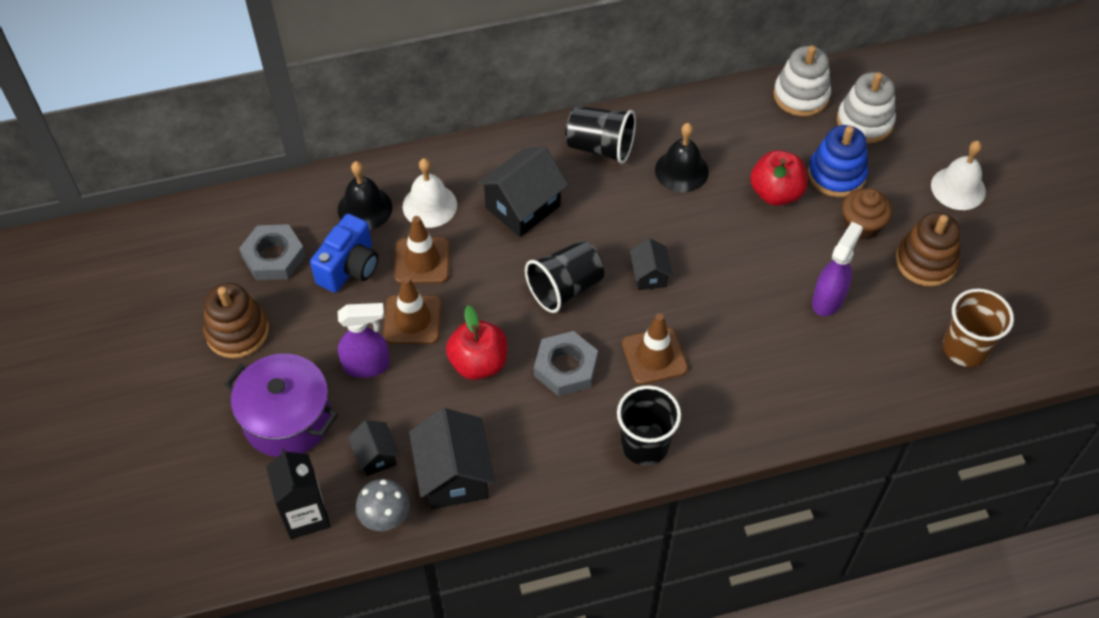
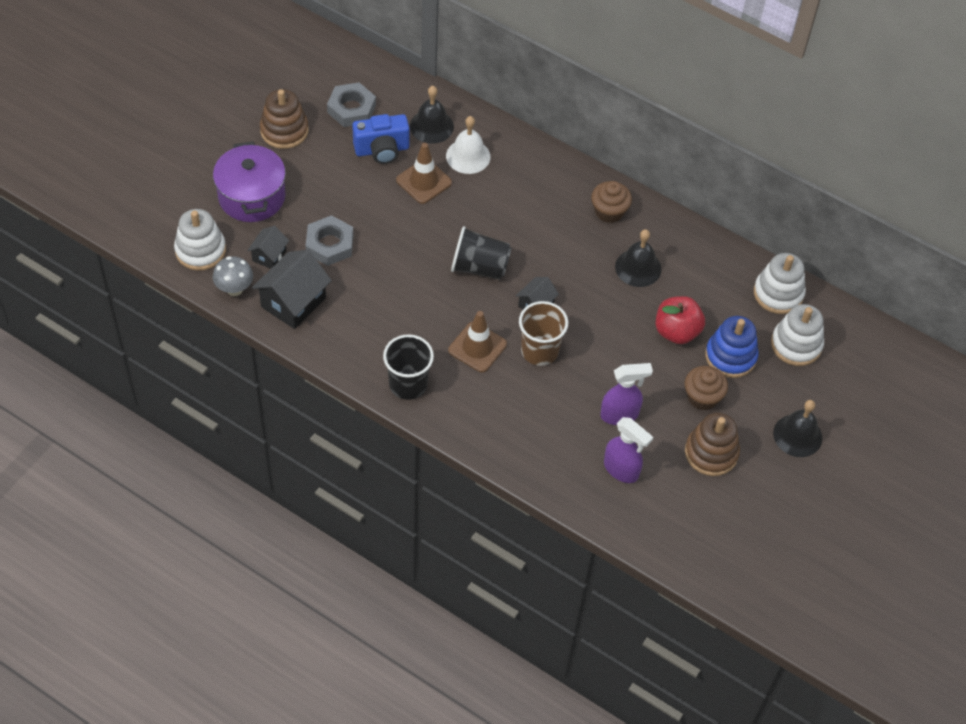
camera: 45 degrees right, 0 degrees up
black carton [266,448,330,539] -> white stacking toy [174,209,226,271]
purple spray bottle [338,303,390,378] -> purple spray bottle moved to [604,417,653,483]
brown traffic cone [383,276,441,344] -> none
red apple [446,305,507,380] -> none
black house [477,146,568,237] -> none
grey nut [534,331,598,396] -> grey nut moved to [305,215,354,266]
black cup [565,106,636,164] -> brown cupcake [591,181,632,223]
white bell [931,141,986,210] -> black bell [773,400,823,457]
brown cup [943,288,1014,367] -> brown cup moved to [519,301,568,366]

